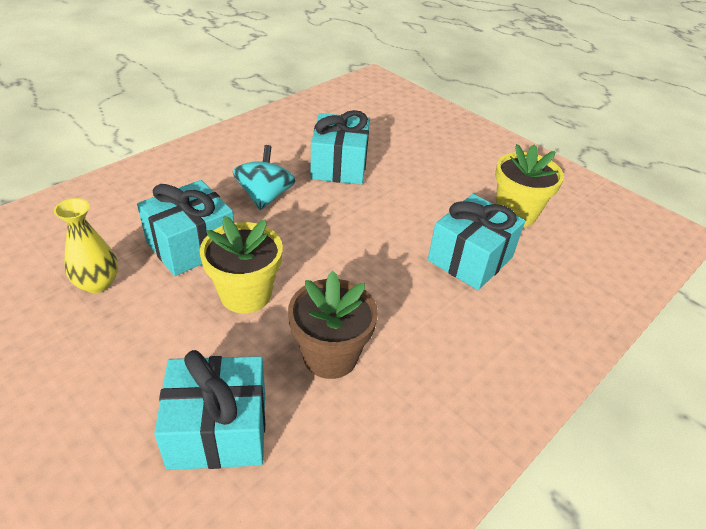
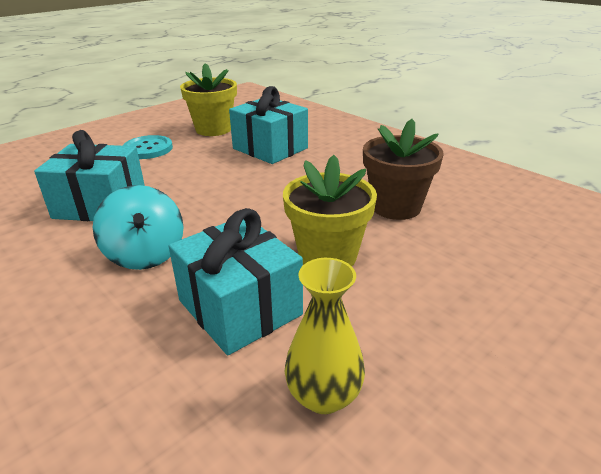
camera: 85 degrees left, 10 degrees down
turquoise gift [154,350,265,470] -> none
turquoise spinning top [233,145,296,210] -> turquoise spinning top turned 120 degrees counterclockwise [93,185,184,270]
none -> turquoise button [123,135,173,159]

